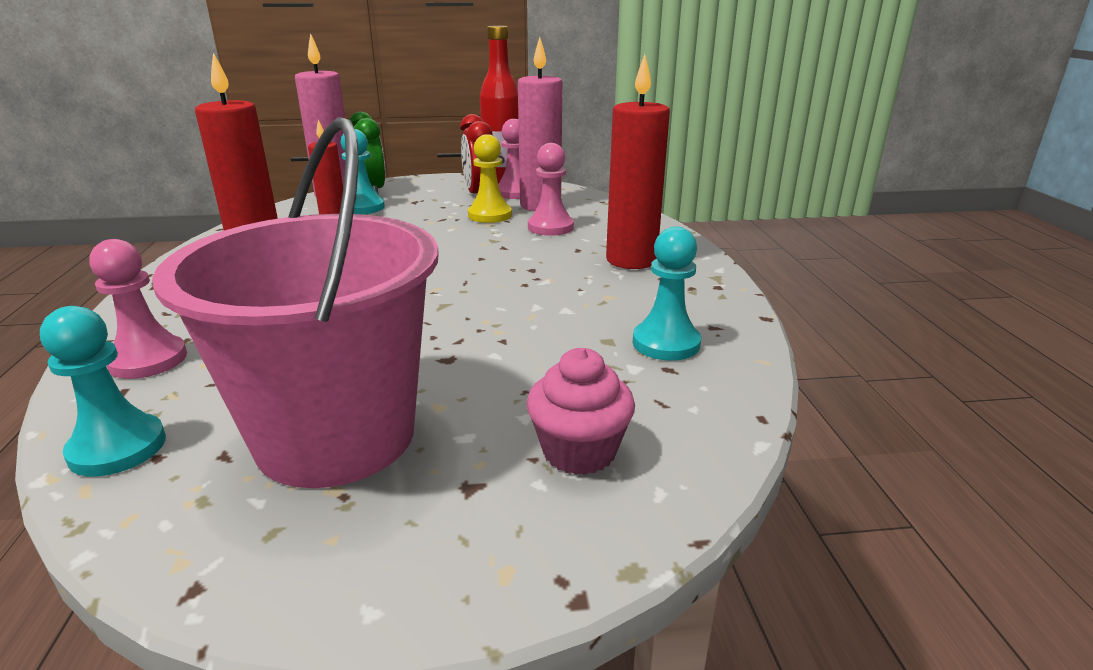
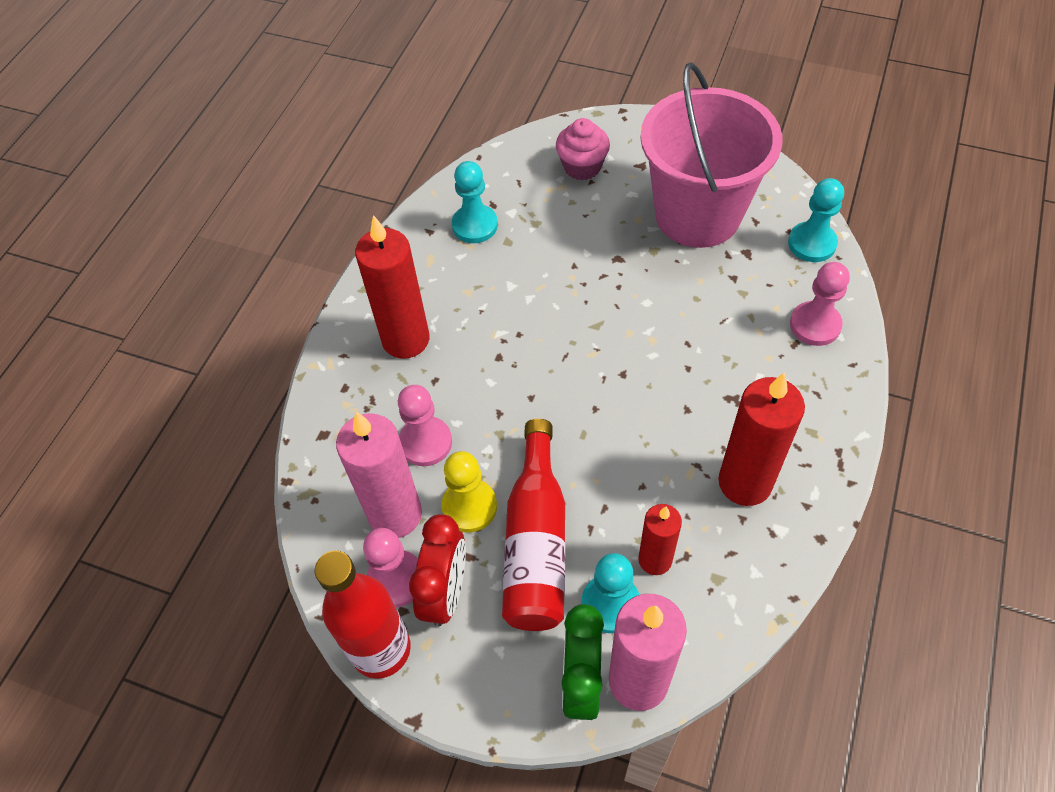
camera: 150 degrees left, 30 degrees up
none -> red bottle [502,419,565,631]

